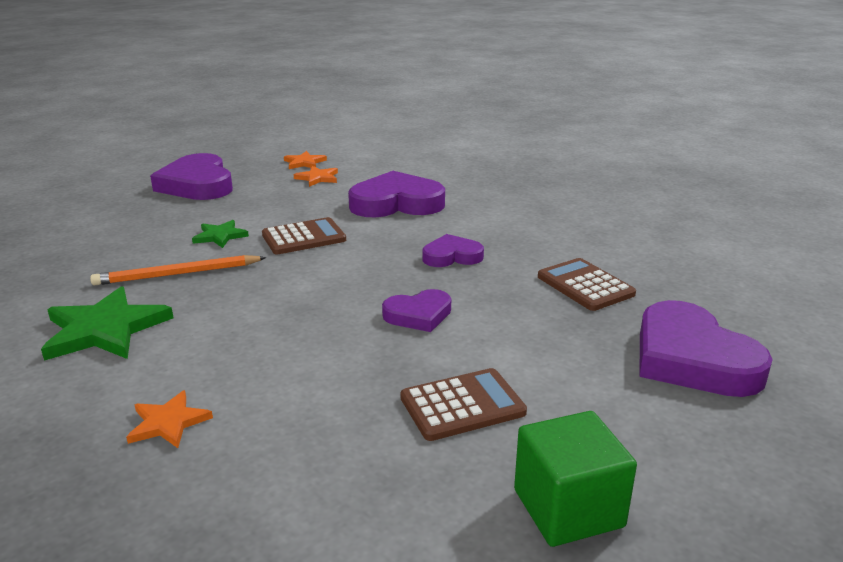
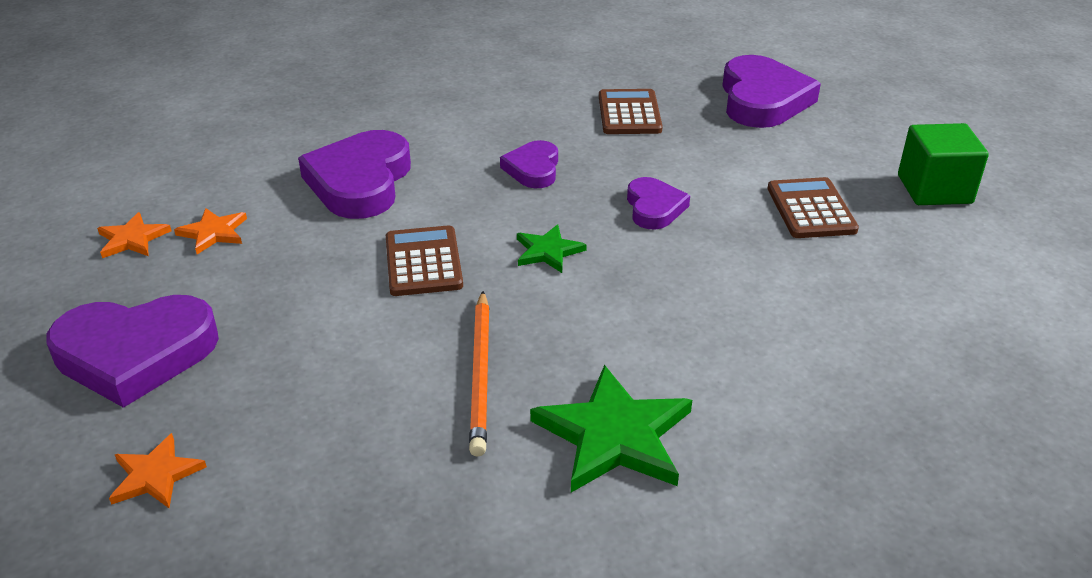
camera: 75 degrees left, 10 degrees up
orange star [126,390,213,448] -> orange star moved to [109,433,207,508]
green star [192,220,249,248] -> green star moved to [517,224,587,273]
brown calculator [538,258,636,311] -> brown calculator turned 105 degrees clockwise [599,89,663,134]
purple heart [639,300,773,397] -> purple heart turned 75 degrees counterclockwise [722,55,821,128]

